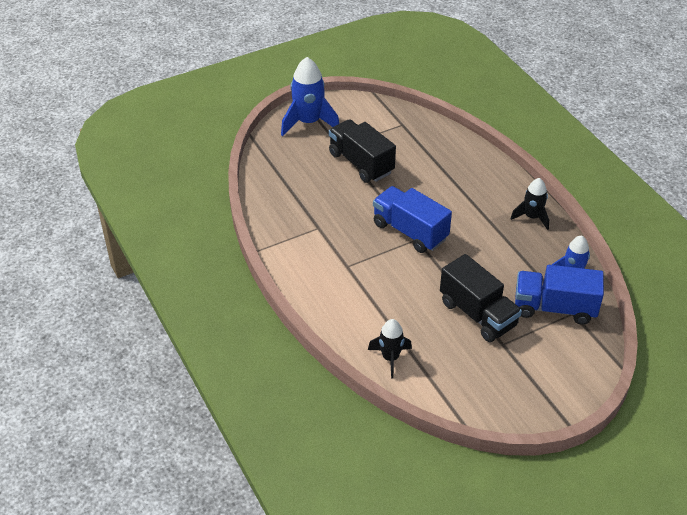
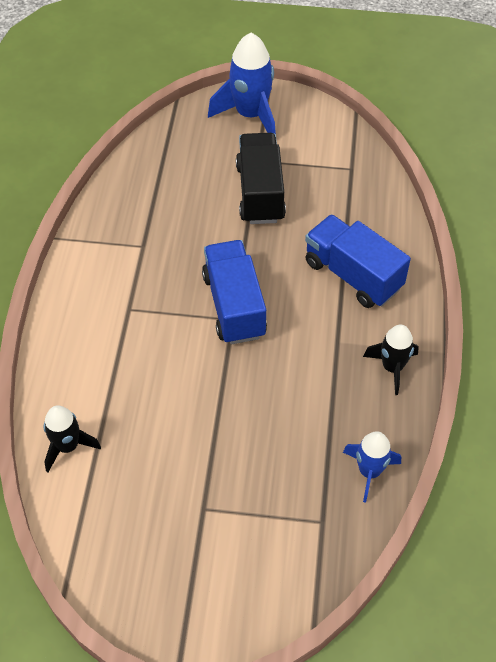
camera: 35 degrees right, 10 degrees up
black truck [440,254,522,342] -> none
blue truck [515,265,604,325] -> blue truck moved to [305,214,411,308]

